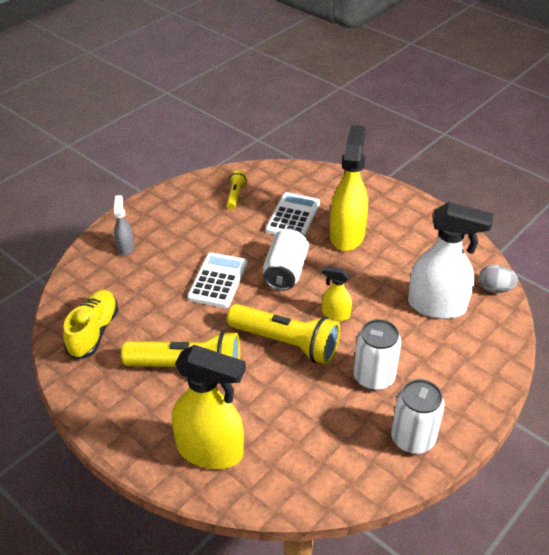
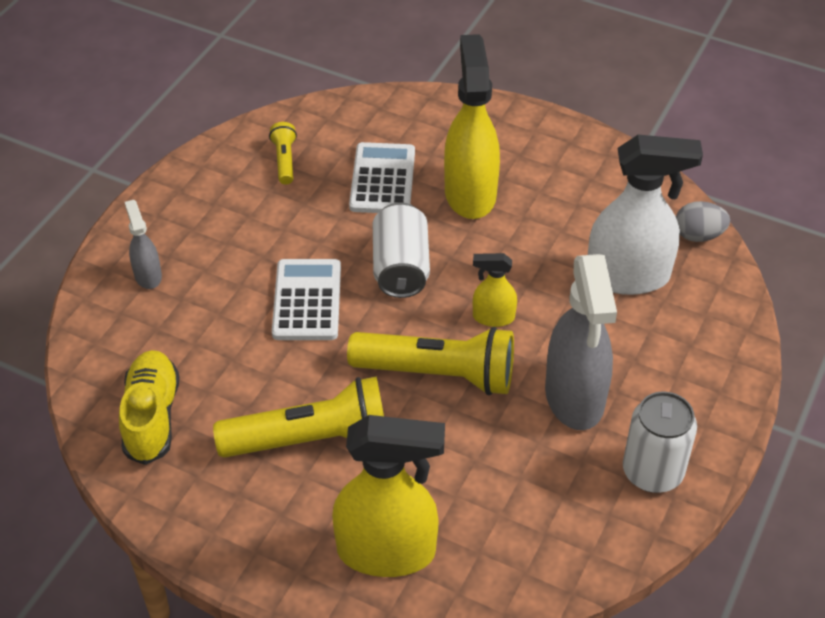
camera: 15 degrees left, 5 degrees up
white can [353,319,402,390] -> grey spray bottle [545,254,617,430]

